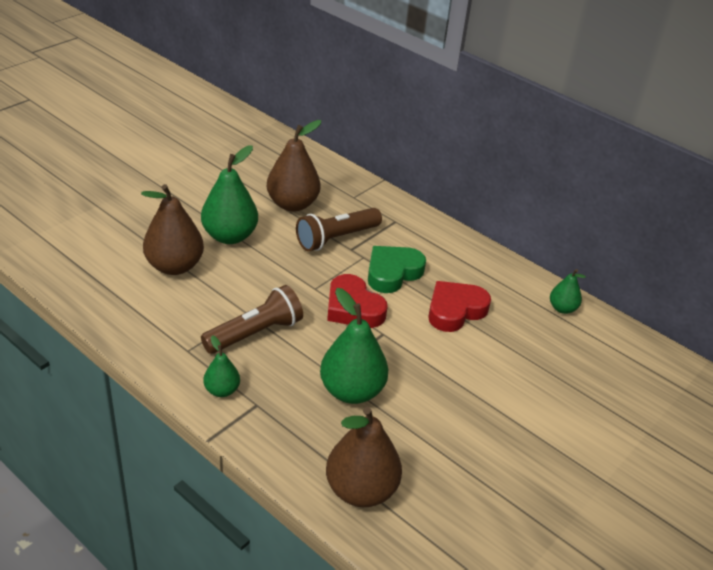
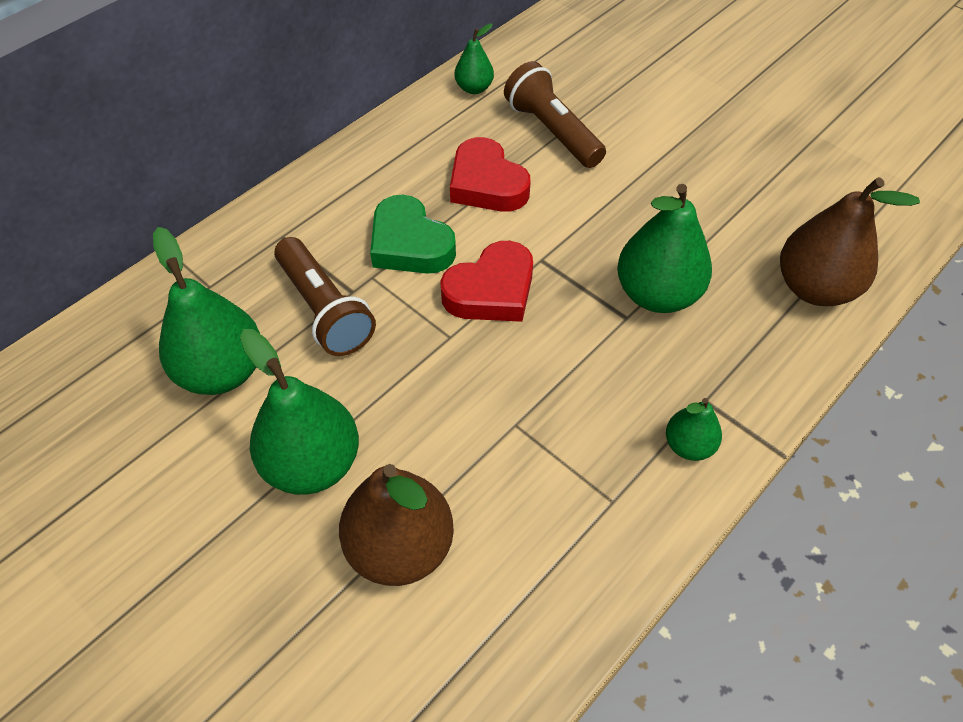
camera: 85 degrees left, 15 degrees up
brown flashlight [201,285,303,354] -> brown flashlight moved to [504,61,606,168]
brown pear [267,120,321,212] -> green pear [153,227,260,395]

